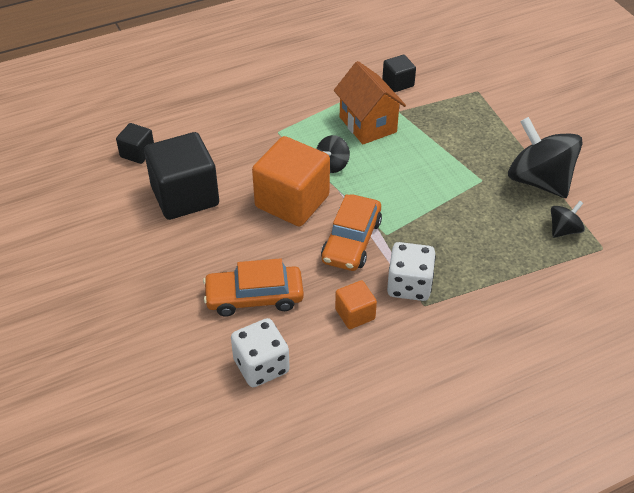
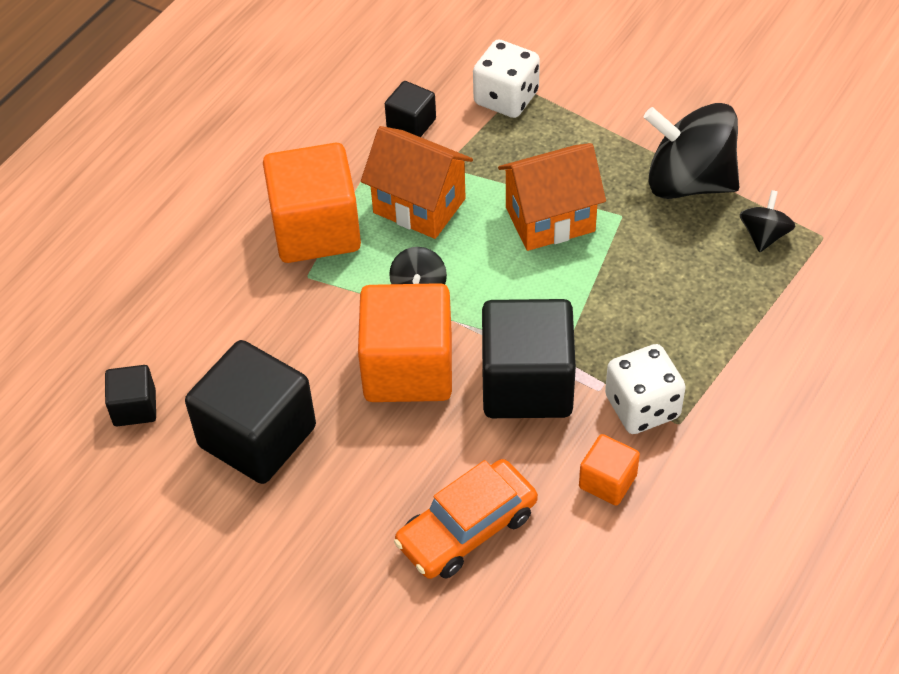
camera: 30 degrees left, 5 degrees up
white dice [231,318,290,387] -> white dice moved to [473,39,540,118]
orange car [321,194,382,271] -> black cube [482,299,576,418]
none -> orange cube [263,143,361,263]
none -> orange house [498,143,606,251]

